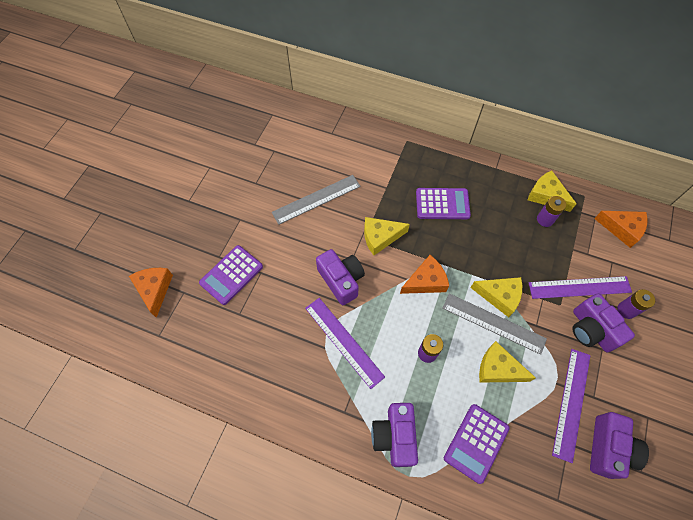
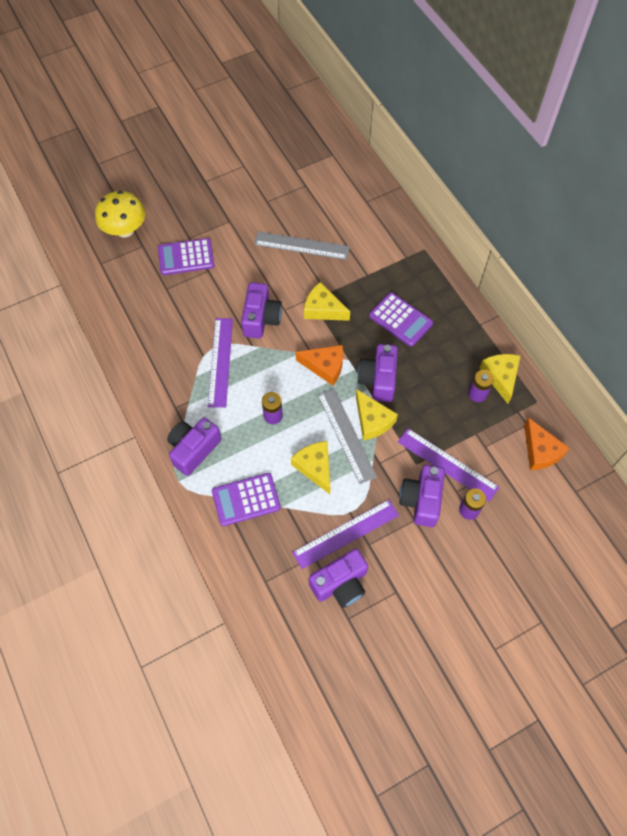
camera: 40 degrees right, 0 degrees up
orange cheese [129,268,173,318] -> yellow mushroom [95,191,145,237]
none -> purple camera [357,344,398,402]

